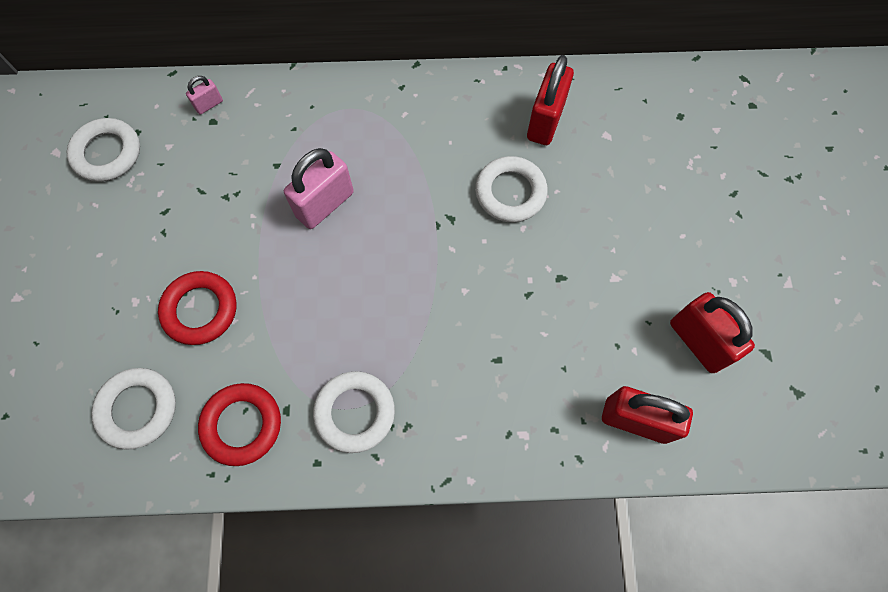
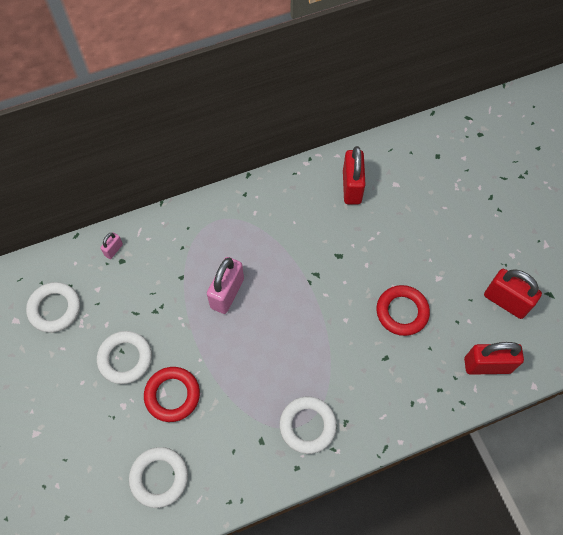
camera: 20 degrees left, 5 degrees down
red ring [198,383,281,466] -> red ring moved to [376,285,430,336]
white ring [475,156,548,222] -> white ring moved to [97,331,152,384]

